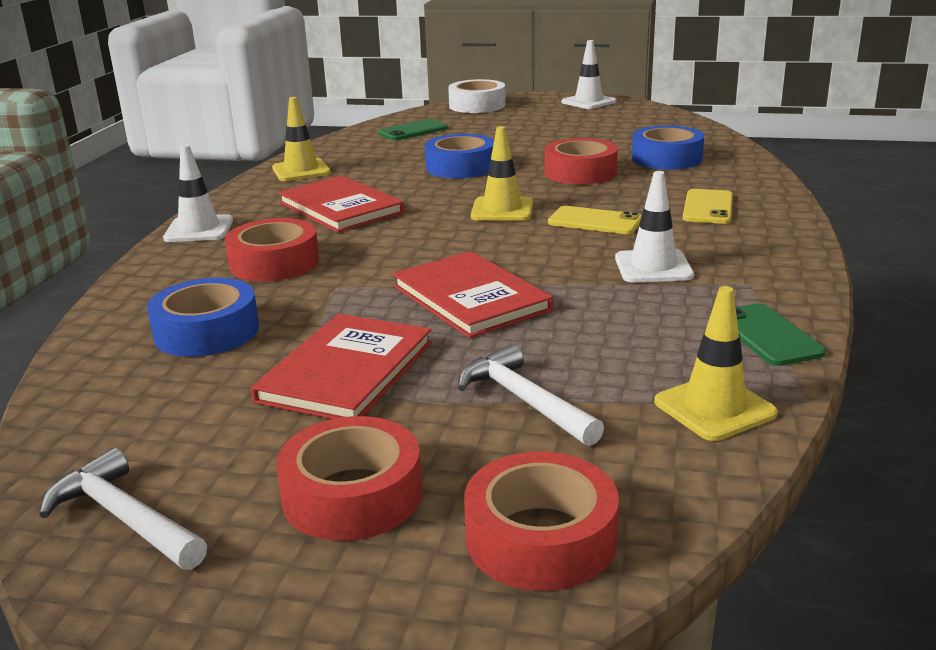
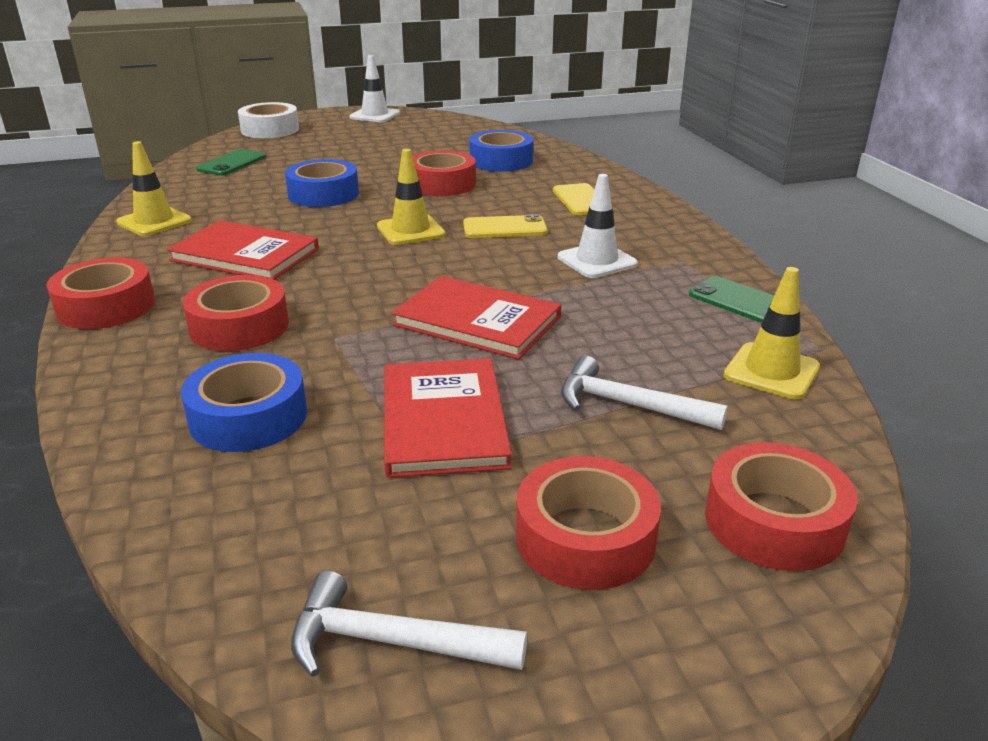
camera: 30 degrees left, 5 degrees up
white traffic cone [163,145,233,242] -> red tape [47,257,155,329]

